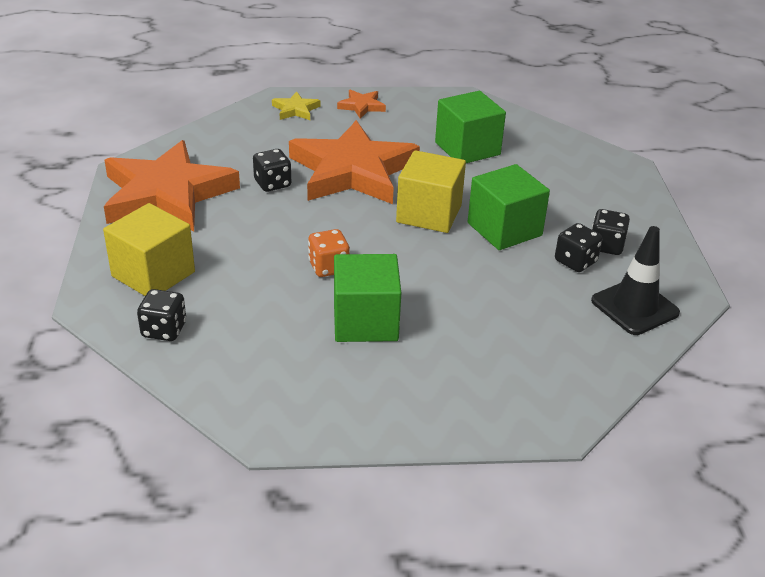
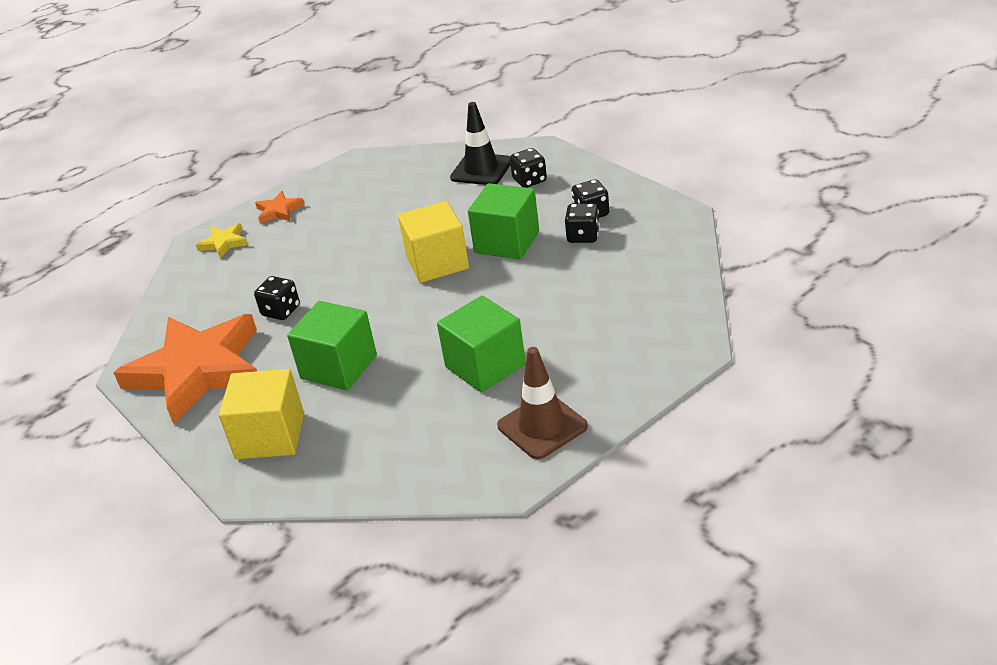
camera: 30 degrees left, 0 degrees up
black dice [137,289,186,341] -> black dice moved to [510,148,547,188]
orange star [289,120,420,204] -> none
orange dice [308,229,350,277] -> none
green cube [435,91,506,163] -> green cube moved to [287,301,377,390]
black traffic cone [591,226,680,335] -> black traffic cone moved to [450,102,510,185]
none -> brown traffic cone [497,347,588,459]

